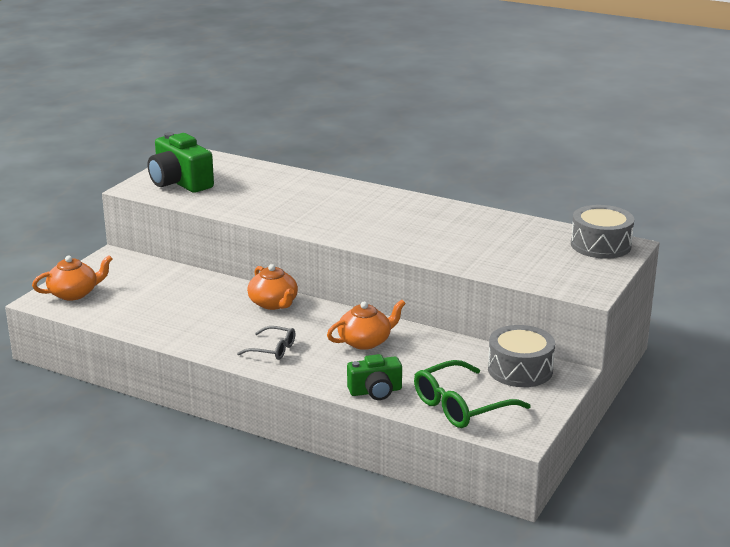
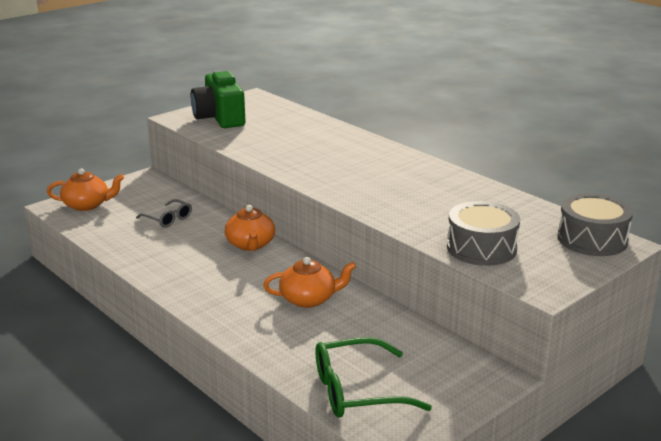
camera: 20 degrees right, 0 degrees up
grey glasses [237,326,295,360] -> grey glasses moved to [136,199,192,227]
green camera [347,354,402,400] -> none
grey drum [488,325,555,387] -> grey drum moved to [447,201,520,266]

